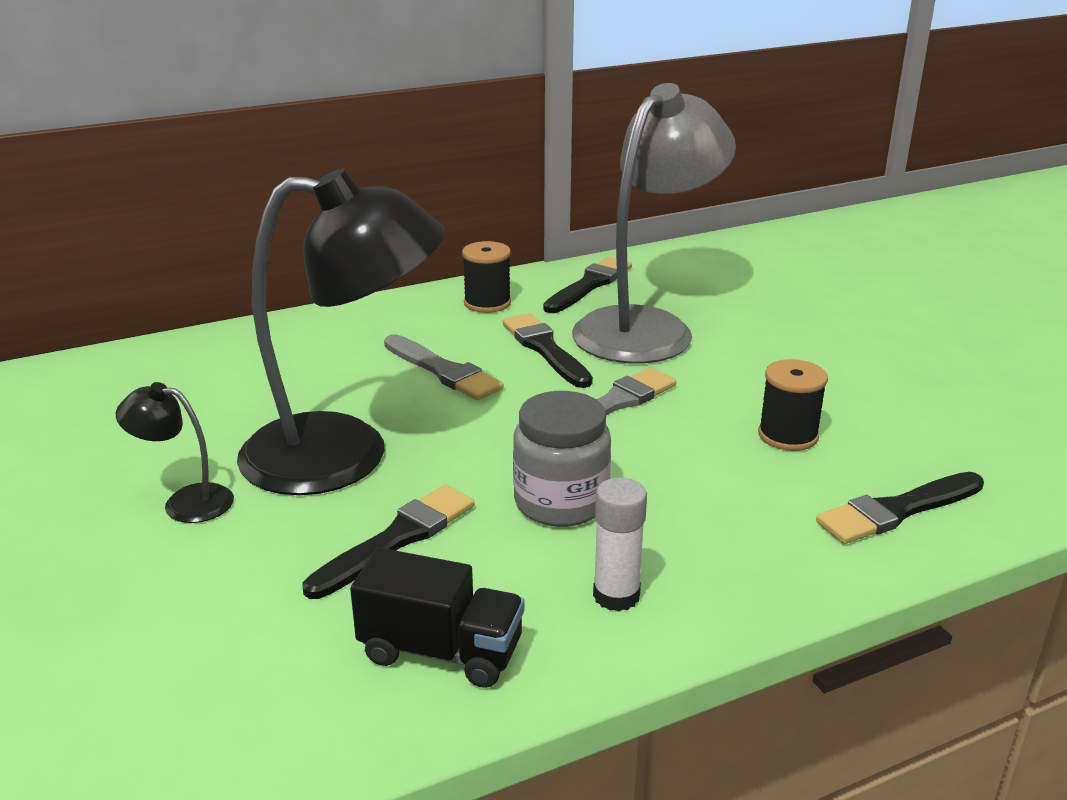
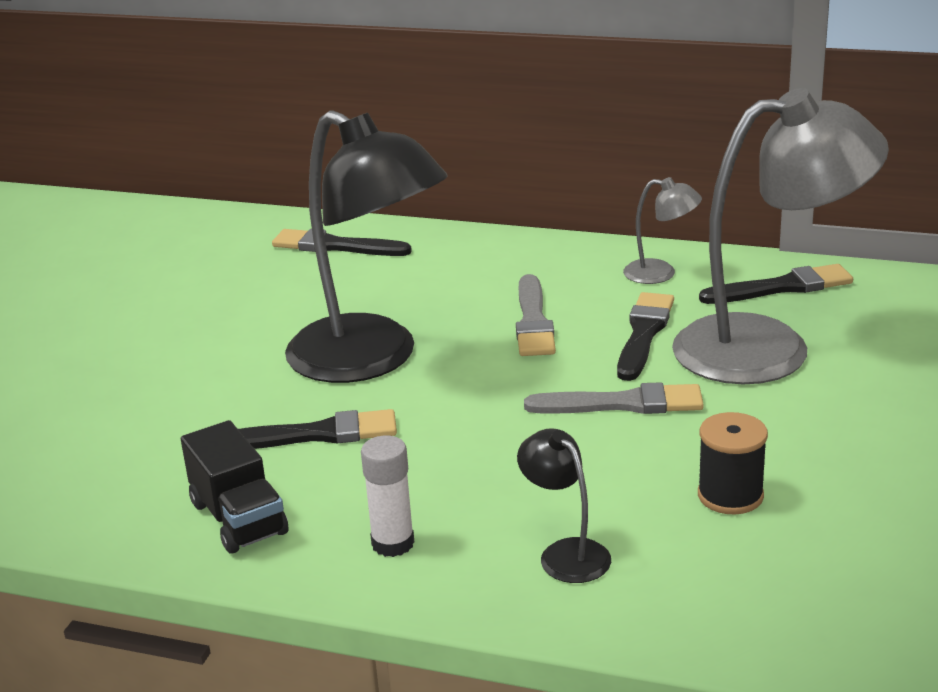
camera: 45 degrees right, 0 degrees up
black lamp [116,382,234,523] -> black lamp moved to [517,428,611,583]
black spool [462,241,511,313] -> grey lamp [623,177,702,284]
grey jar [513,391,611,527] -> none
black brush [816,472,984,544] -> black brush moved to [272,229,412,256]

